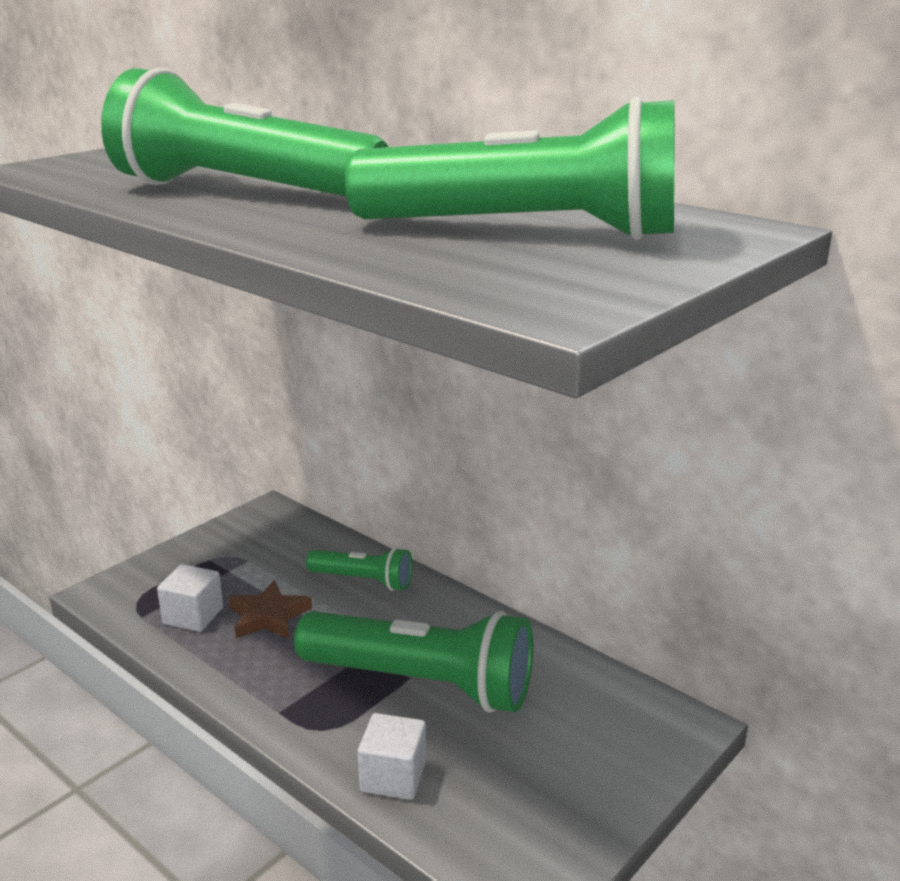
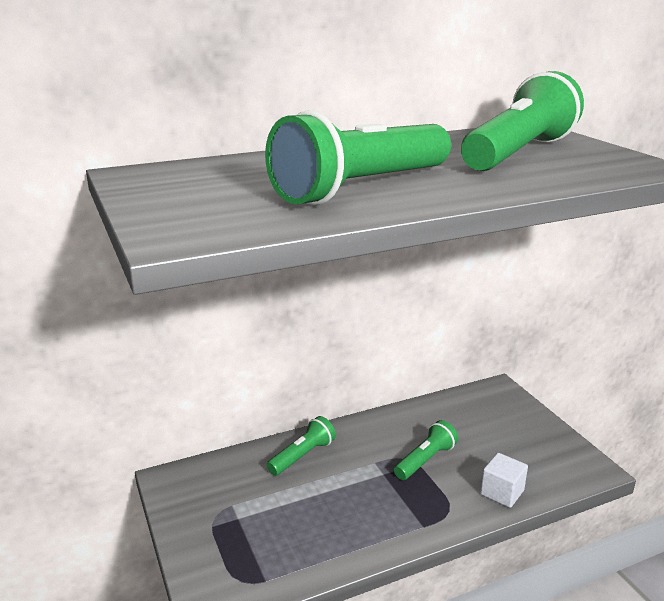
camera: 65 degrees left, 0 degrees up
white cube [157,564,223,632] -> none
brown star [229,580,312,638] -> none
green flashlight [294,611,533,713] -> green flashlight [394,420,458,480], size x0.52

